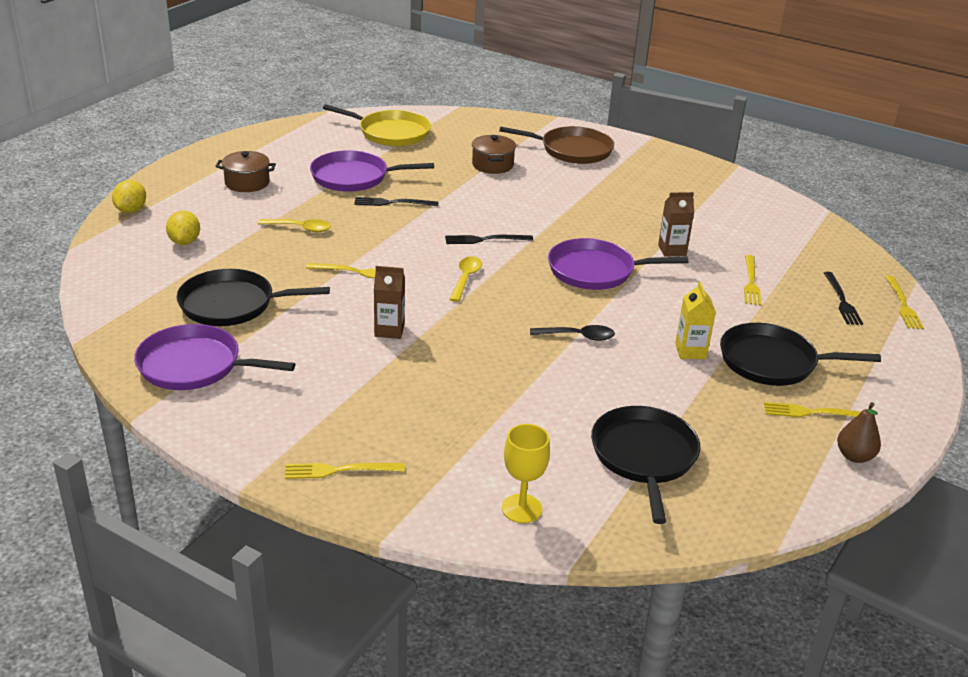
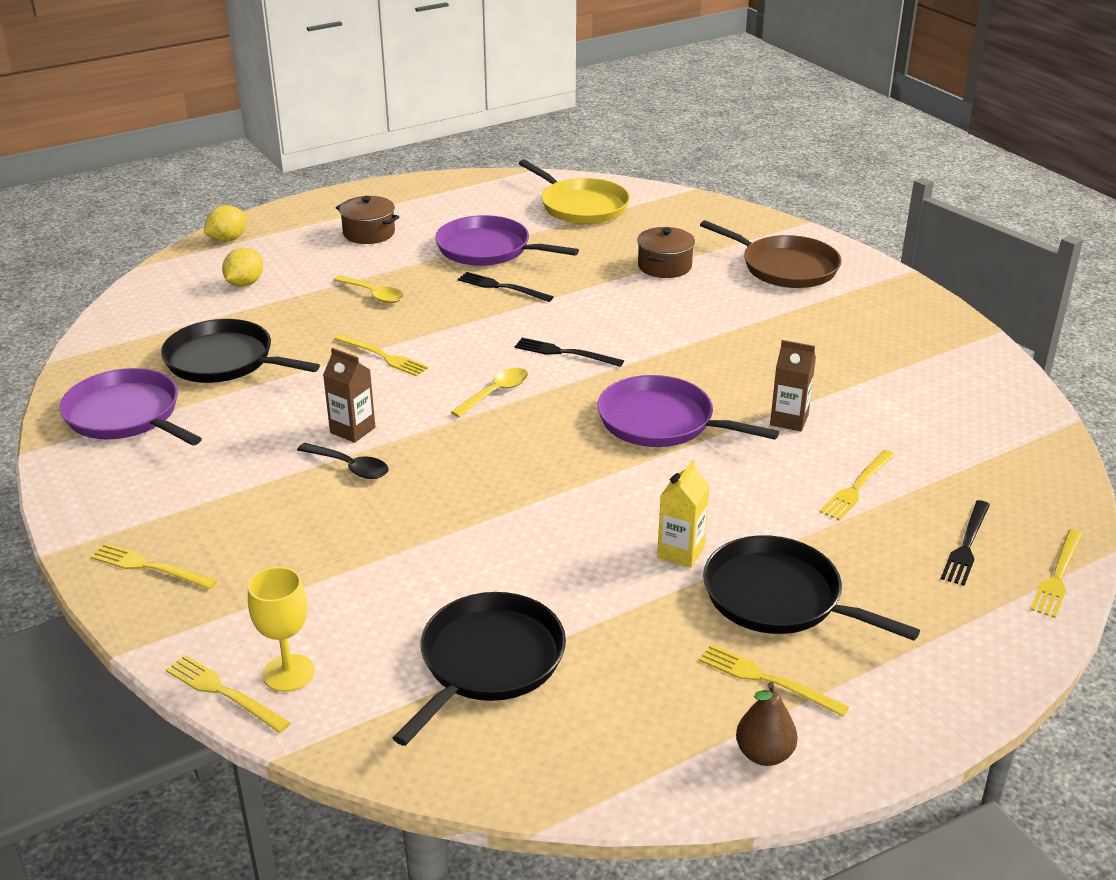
camera: 30 degrees right, 0 degrees up
black spoon [530,325,615,341] -> black spoon moved to [297,443,389,479]
none -> yellow fork [165,655,291,733]

